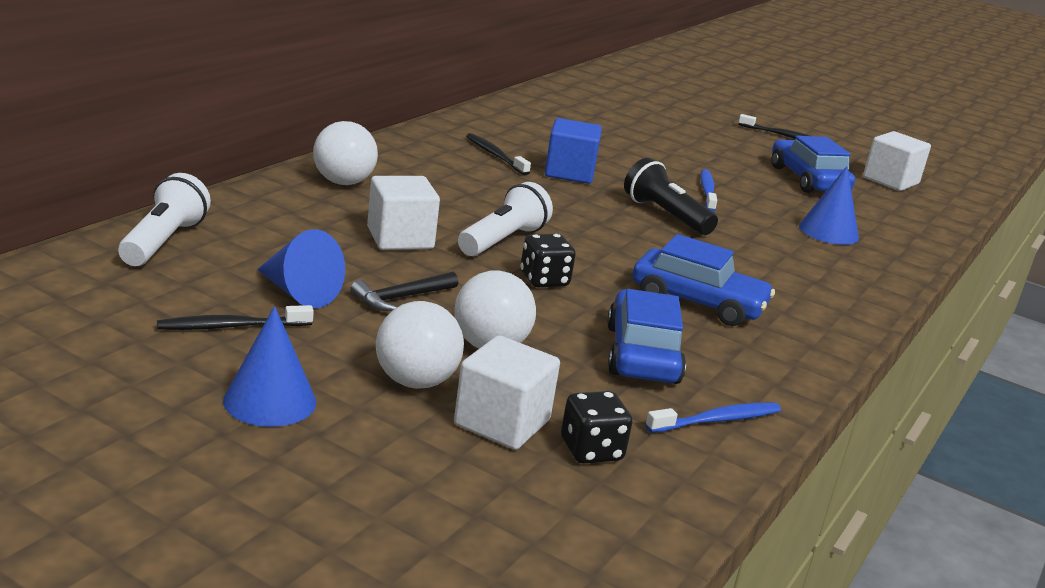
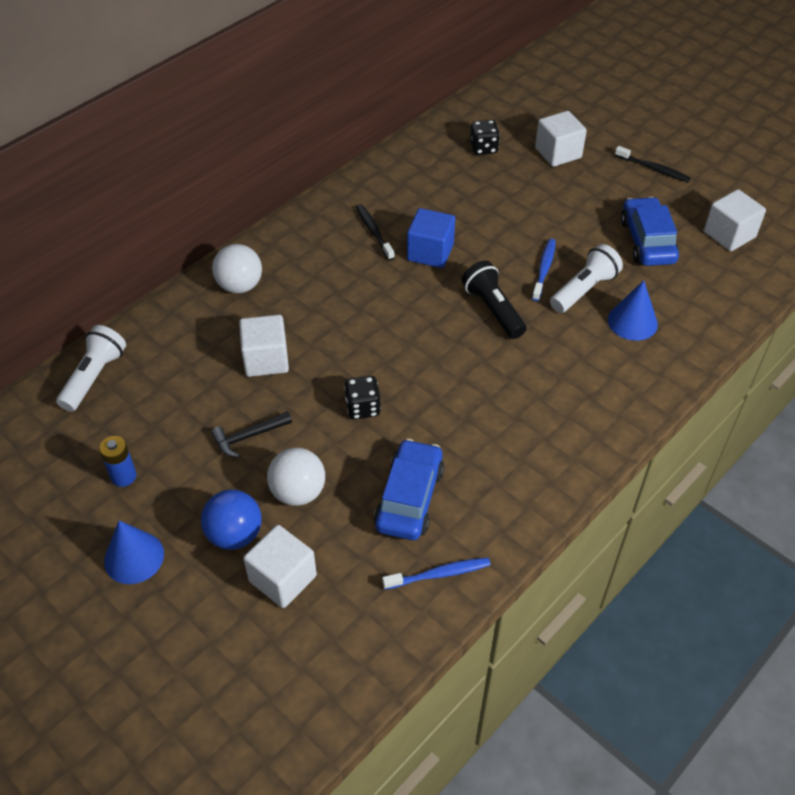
camera: 15 degrees right, 25 degrees up
black toothbrush [157,305,314,330] -> blue battery [99,436,137,487]
blue cone [257,229,345,308] -> none
white ball [376,301,464,389] -> blue ball [201,490,262,550]
white flashlight [458,182,553,256] -> white flashlight moved to [550,244,623,313]
black dice [561,391,632,464] -> black dice moved to [470,120,500,155]
blue car [632,234,775,326] -> none
none -> white cube [535,111,587,167]

